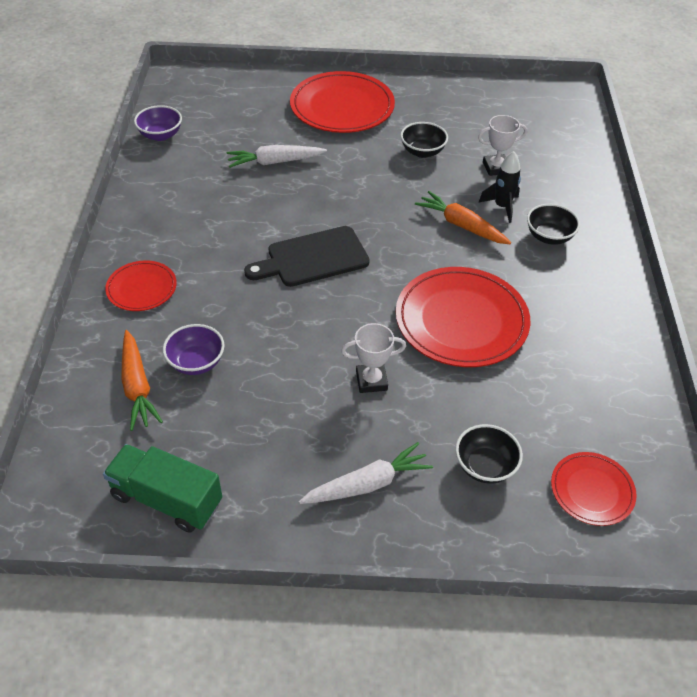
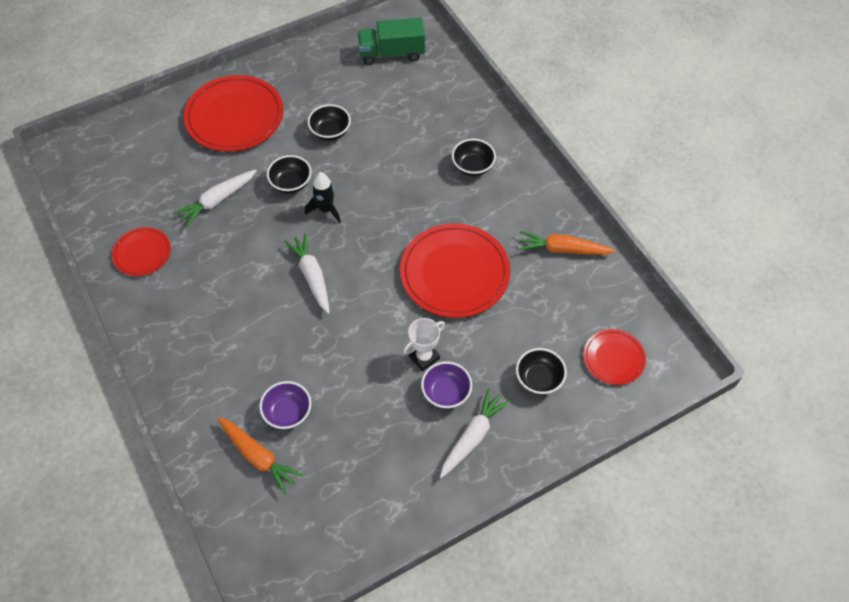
camera: 30 degrees left, 10 degrees up
green truck [103,444,222,533] -> green truck moved to [358,18,425,65]
red plate [105,260,177,311] -> red plate moved to [112,227,171,276]
purple bowl [134,105,182,141] -> purple bowl moved to [421,361,472,409]
black cutting board [244,226,370,287] -> white carrot [284,233,330,314]
orange carrot [415,191,511,244] -> orange carrot moved to [519,231,615,255]
white trophy [478,115,527,176] -> none
black rocket [478,151,521,223] -> black rocket moved to [305,172,341,223]
none -> black bowl [267,155,312,194]

